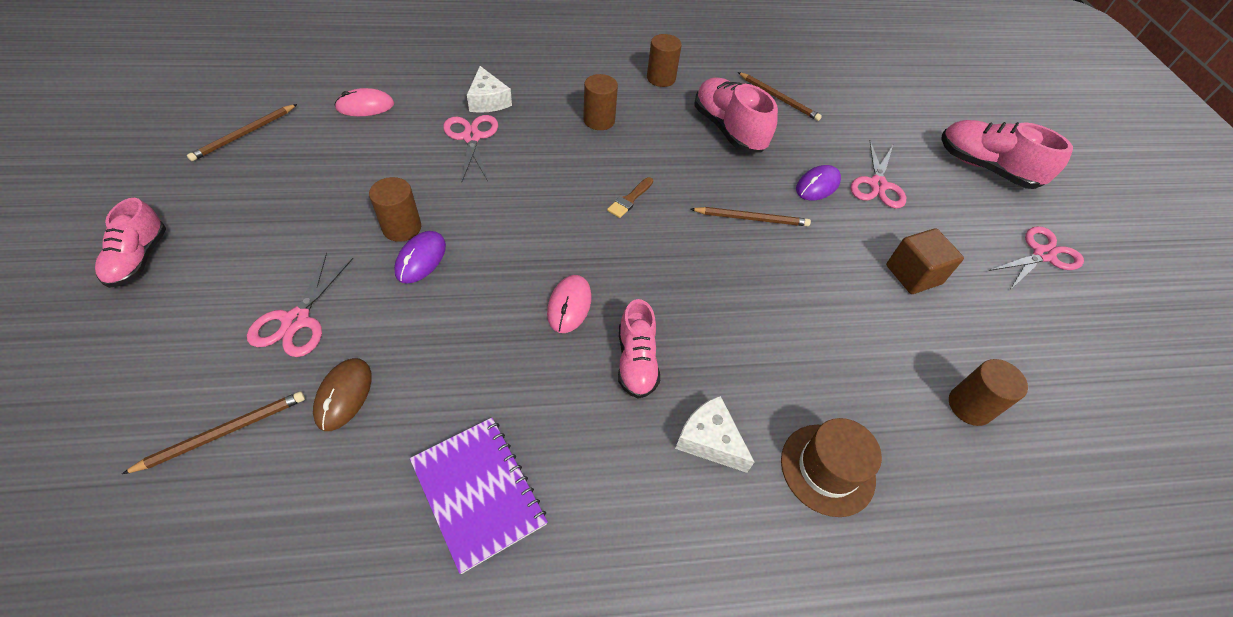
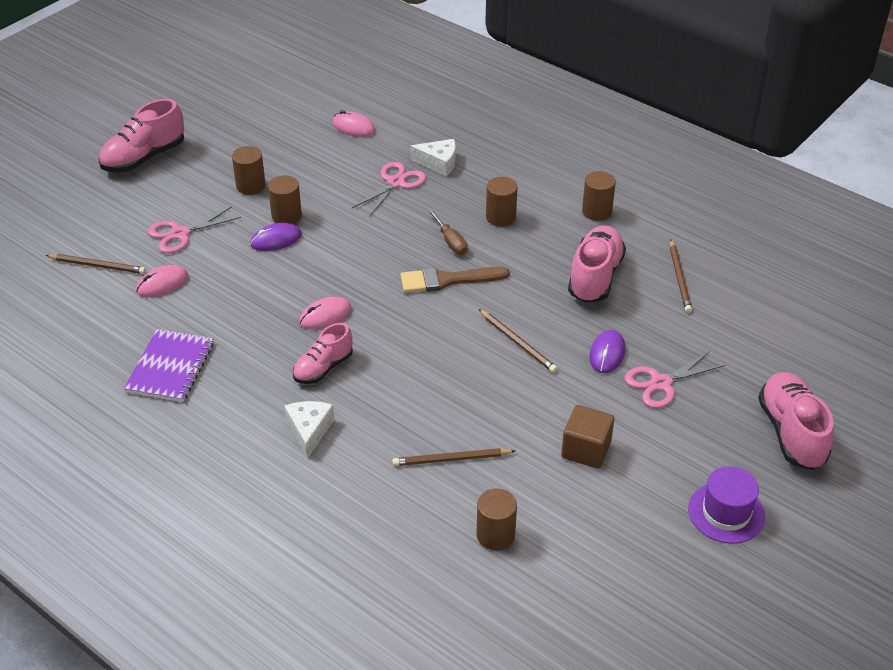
camera: 50 degrees right, 10 degrees down
pink shoe [95,198,166,288] -> pink shoe [98,99,184,172], size x1.55
brown pencil [187,104,297,161] -> brown pencil moved to [392,448,515,466]
brown mouse [313,358,372,431] -> pink mouse [136,265,188,297]
white cheese [467,66,512,113] -> white cheese turned 105 degrees counterclockwise [410,139,455,176]
brown brush [607,177,653,218] -> brown brush [400,267,510,293], size x1.83
brown hat [781,418,882,517] -> none
purple mouse [796,165,841,200] -> purple mouse turned 75 degrees counterclockwise [590,330,625,373]
pink scissors [989,226,1084,290] -> purple hat [688,466,765,544]
none -> brown cylinder [232,146,266,195]
none -> brown screwdriver [428,209,468,255]

